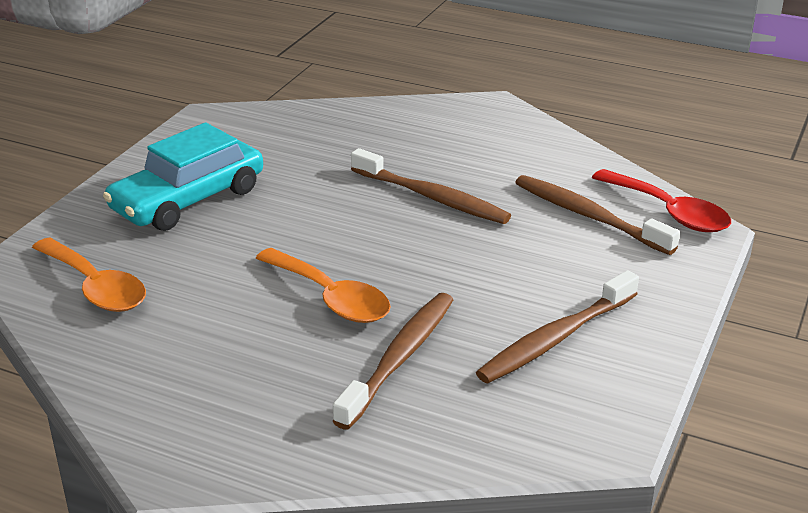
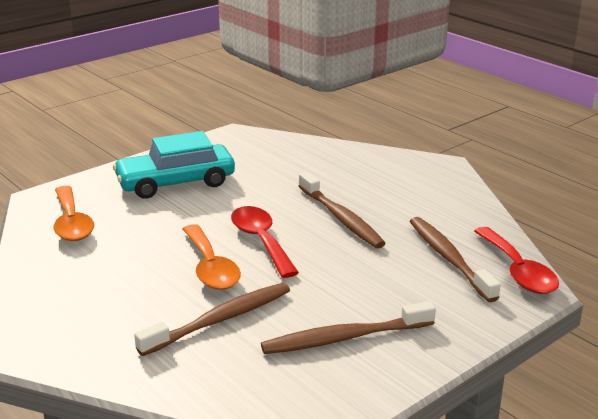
camera: 25 degrees right, 5 degrees down
none -> red spoon [231,206,299,278]

